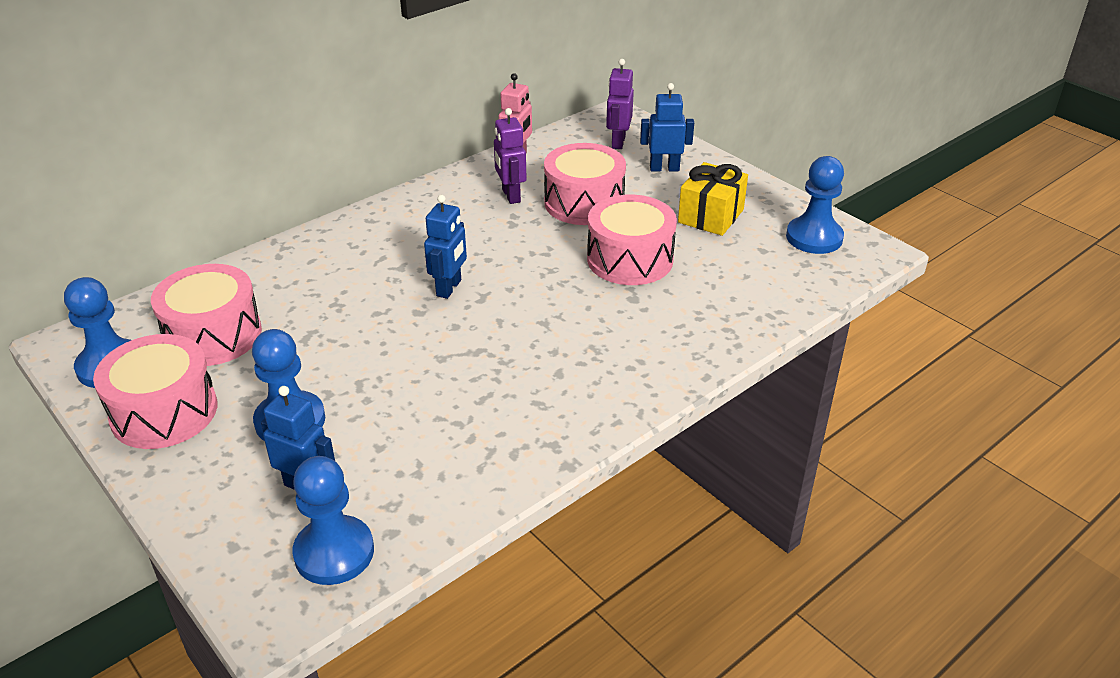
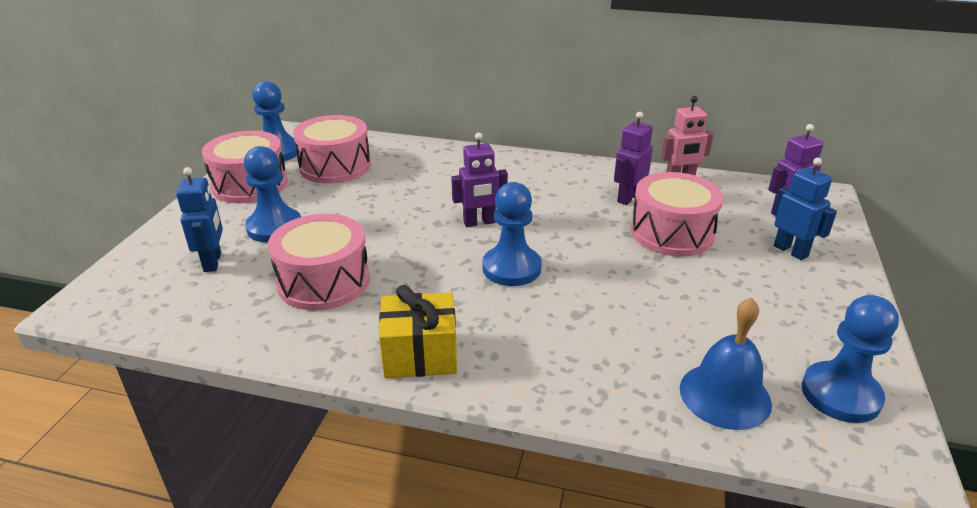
camera: 55 degrees right, 5 degrees down
blue pawn [292,456,374,585] -> blue pawn moved to [482,182,542,286]
blue robot [424,195,467,299] -> purple robot [451,133,508,227]
pink drum [587,195,677,285] -> pink drum moved to [268,214,370,310]
yellow gift [678,162,748,236] -> yellow gift moved to [379,285,457,378]
none -> blue bell [680,298,772,430]

